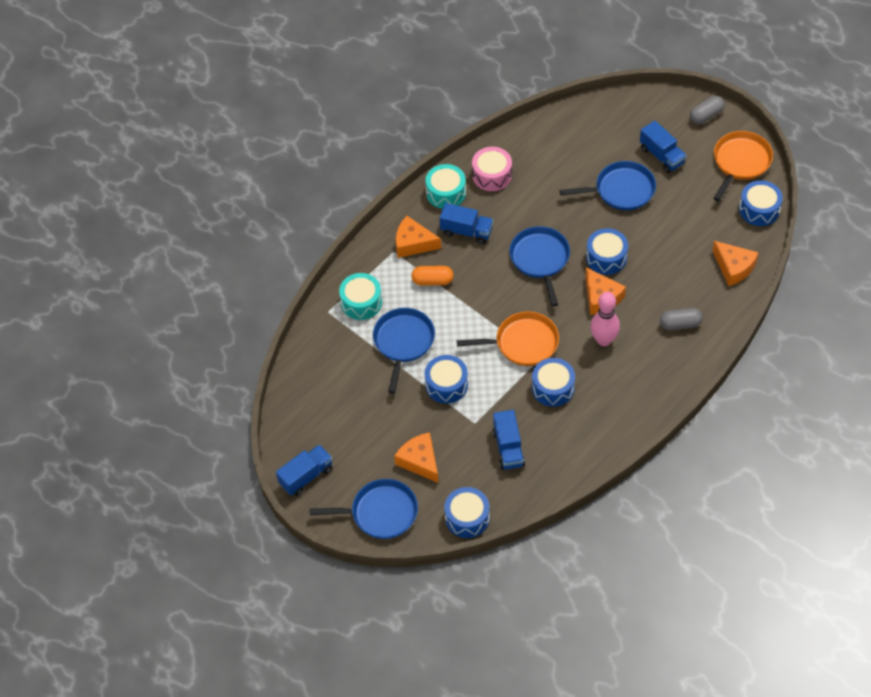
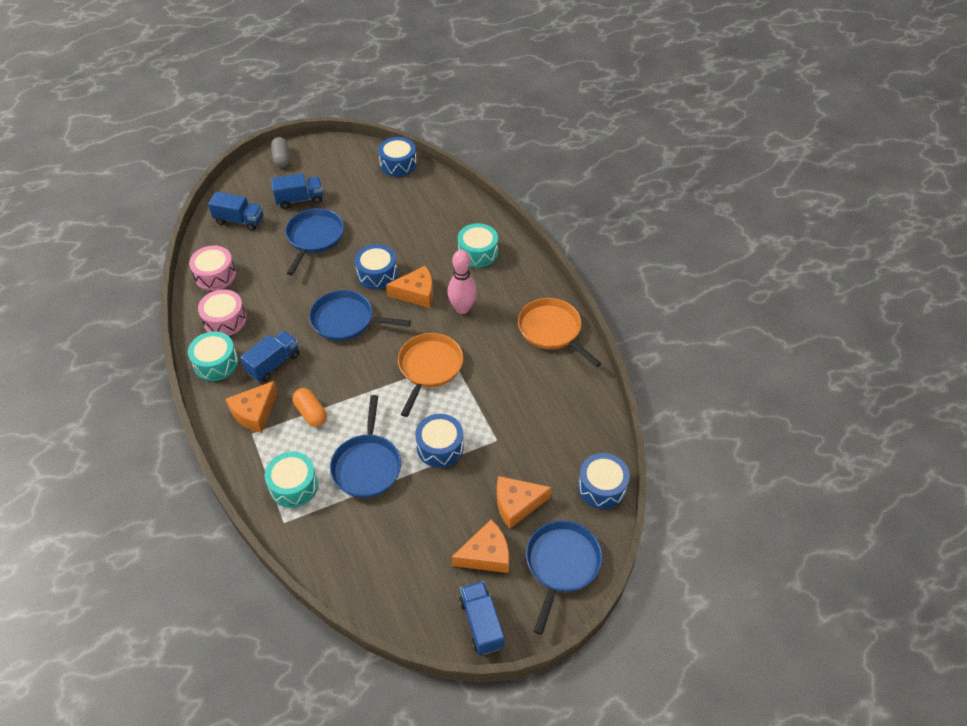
camera: 70 degrees left, 5 degrees down
blue pan [373,308,435,393] -> blue pan turned 120 degrees counterclockwise [330,395,401,498]
orange capsule [411,266,454,286] -> orange capsule turned 60 degrees counterclockwise [292,388,327,427]
blue truck [493,410,525,470] -> blue truck moved to [208,192,263,231]
blue drum [532,358,575,407] -> none
grey capsule [660,308,703,330] -> turquoise drum [458,223,498,268]
orange cheese [712,241,759,286] -> orange cheese moved to [452,519,509,573]
orange pan [713,131,773,201] -> orange pan moved to [518,298,601,367]
none -> pink drum [189,245,236,291]

